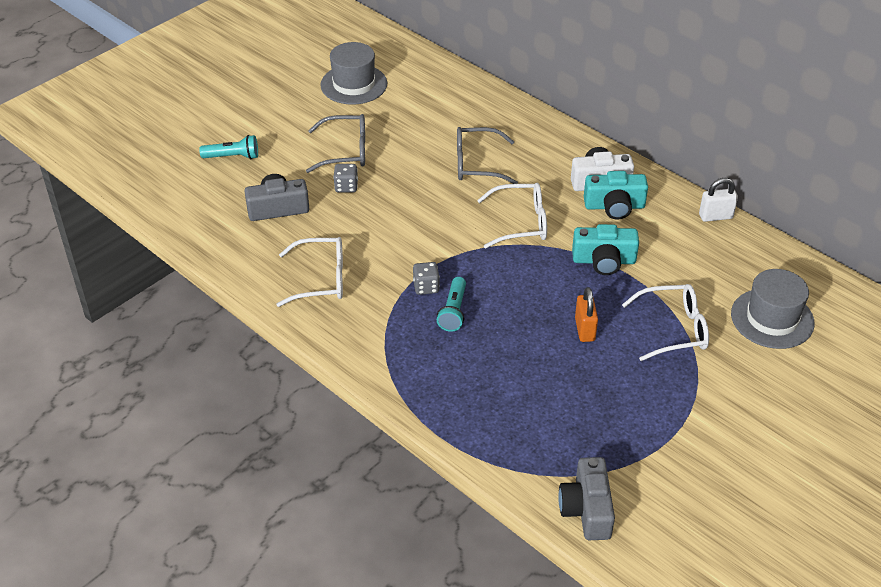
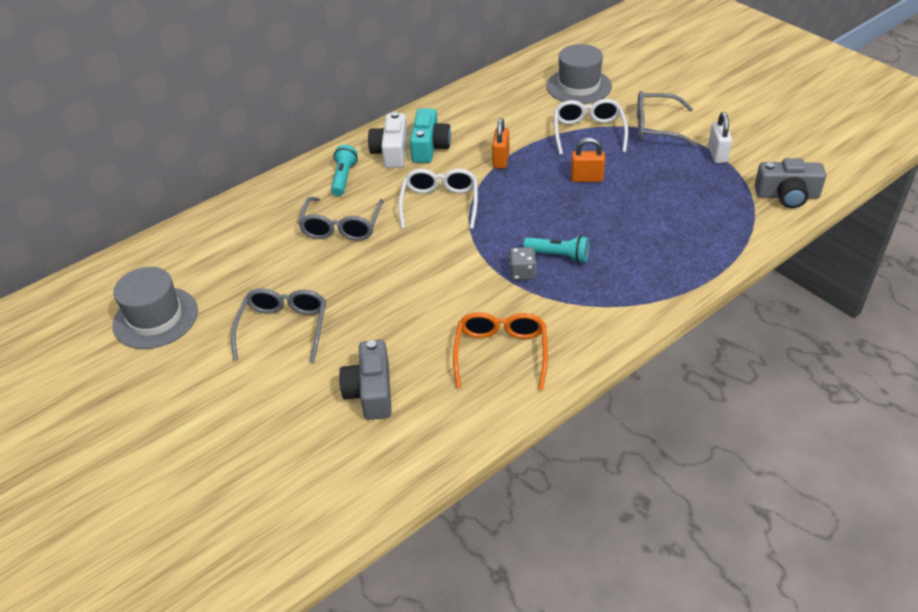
camera: 80 degrees left, 0 degrees up
turquoise flashlight [199,135,258,159] -> turquoise flashlight moved to [331,145,358,196]
white glasses [276,237,343,307] -> orange glasses [453,312,548,390]
grey dice [333,164,358,193] -> none
turquoise camera [572,224,639,275] -> orange padlock [492,118,509,169]
white padlock [699,178,738,222] -> white padlock moved to [708,112,732,163]
none -> grey glasses [637,91,697,147]

